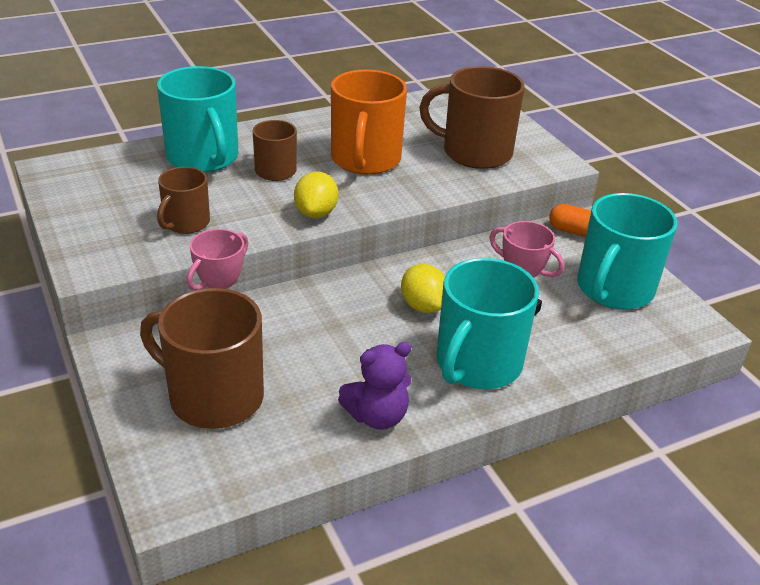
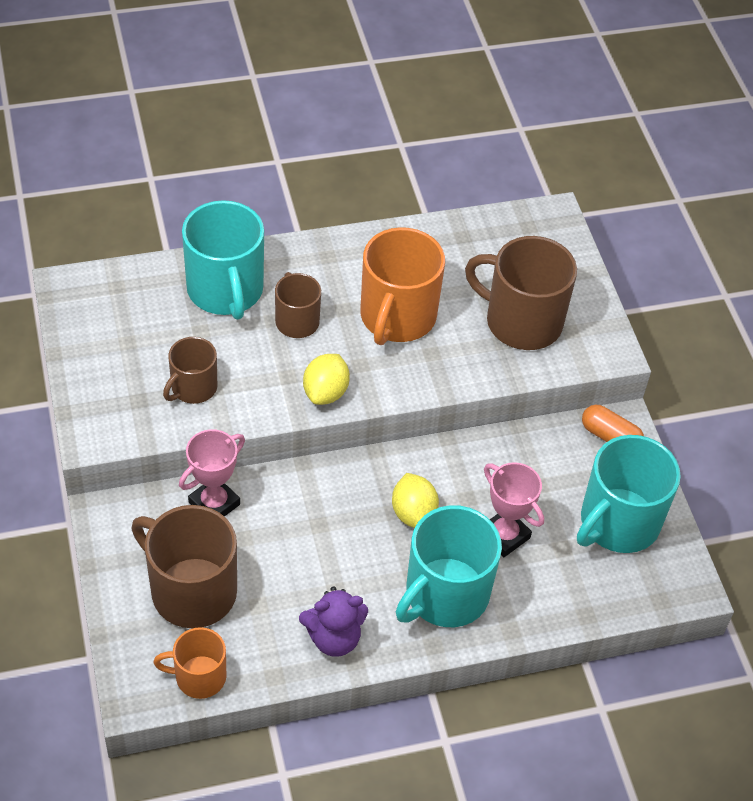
camera: 10 degrees right, 15 degrees up
none -> orange mug [153,627,226,699]

